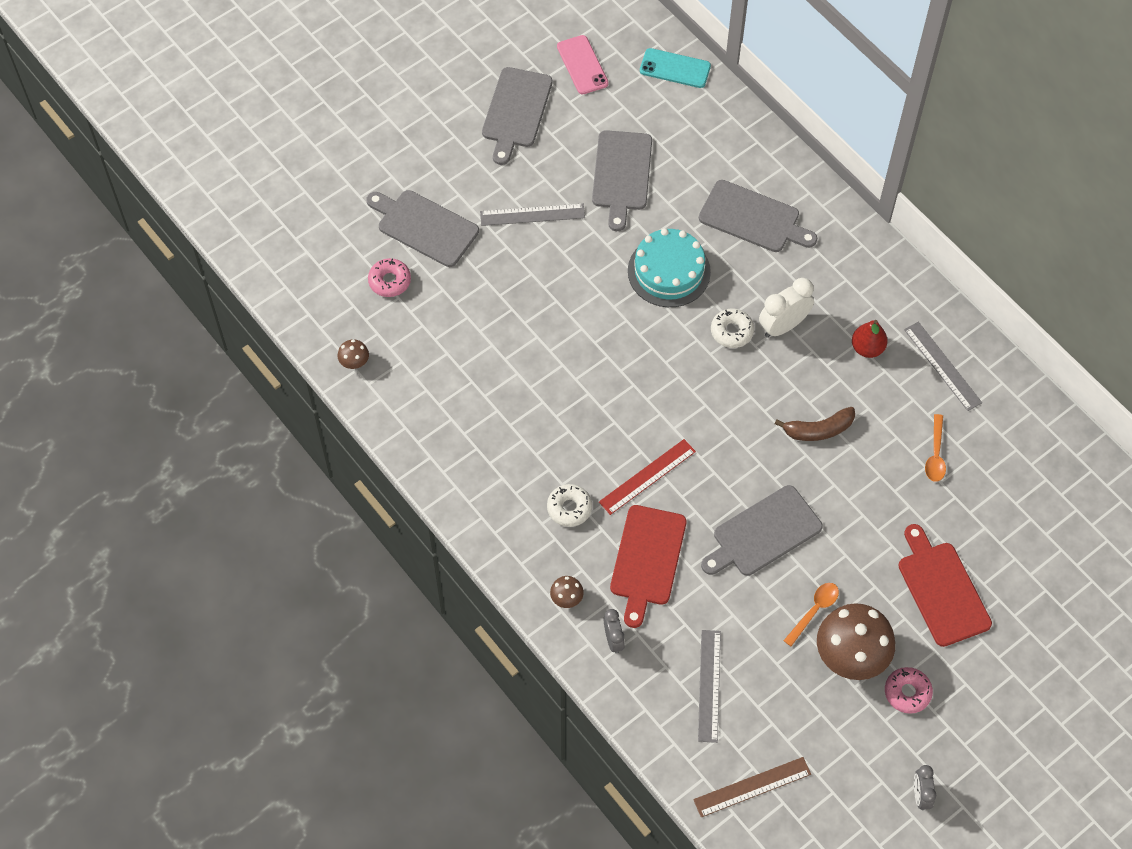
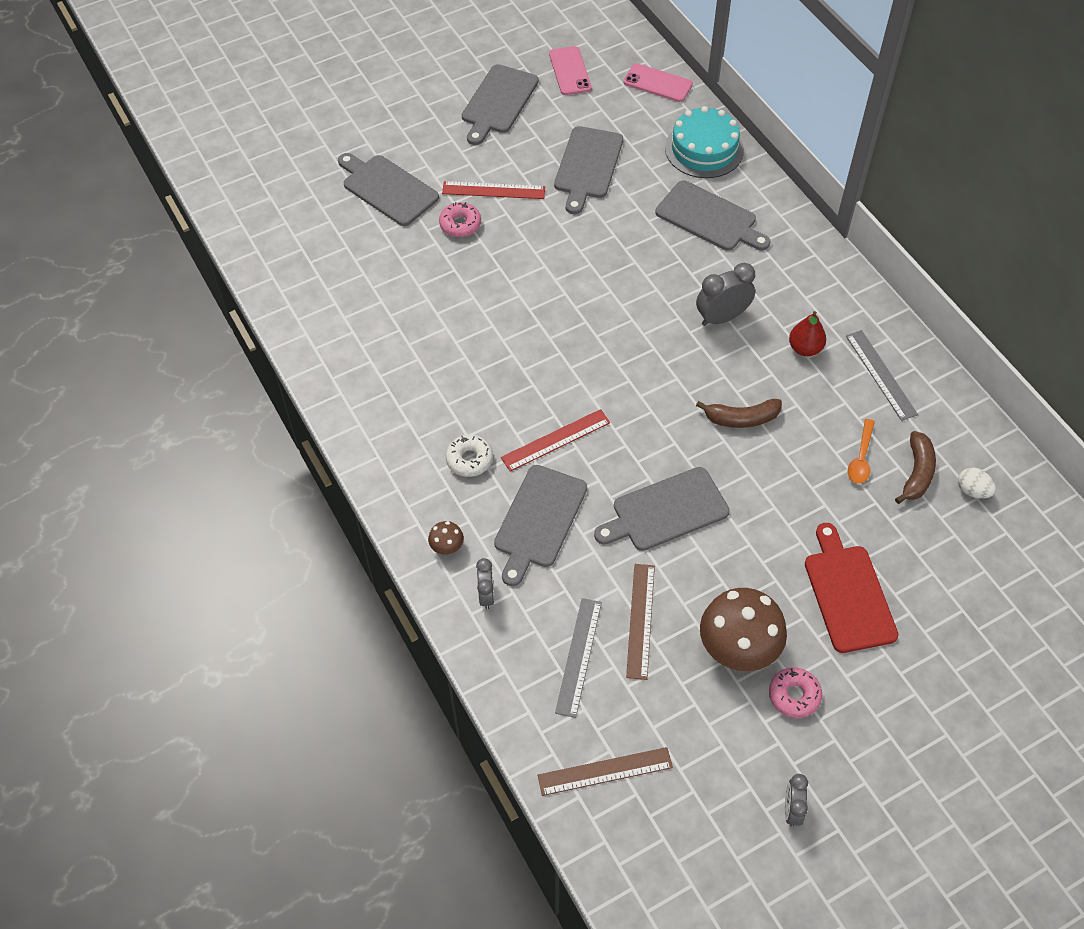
camera: 10 degrees right, 5 degrees down
brown mushroom [338,339,369,369] -> none
pink donut [368,258,411,297] -> pink donut moved to [439,202,481,237]
grey ruler [480,204,585,226] -> red ruler [442,181,545,199]
red cutting board [610,505,686,628] -> grey cutting board [494,465,587,586]
turquoise cake [628,228,711,307] -> turquoise cake moved to [665,106,744,178]
turquoise phone [640,48,711,88] -> pink phone [623,63,693,102]
white donut [711,308,754,348] -> none
white clock [759,278,814,338] -> grey clock [696,263,755,326]
orange spoon [784,583,839,646] -> none
none -> brown ruler [626,564,655,680]
none -> brown banana [895,431,936,504]
none -> white egg [958,468,996,499]

